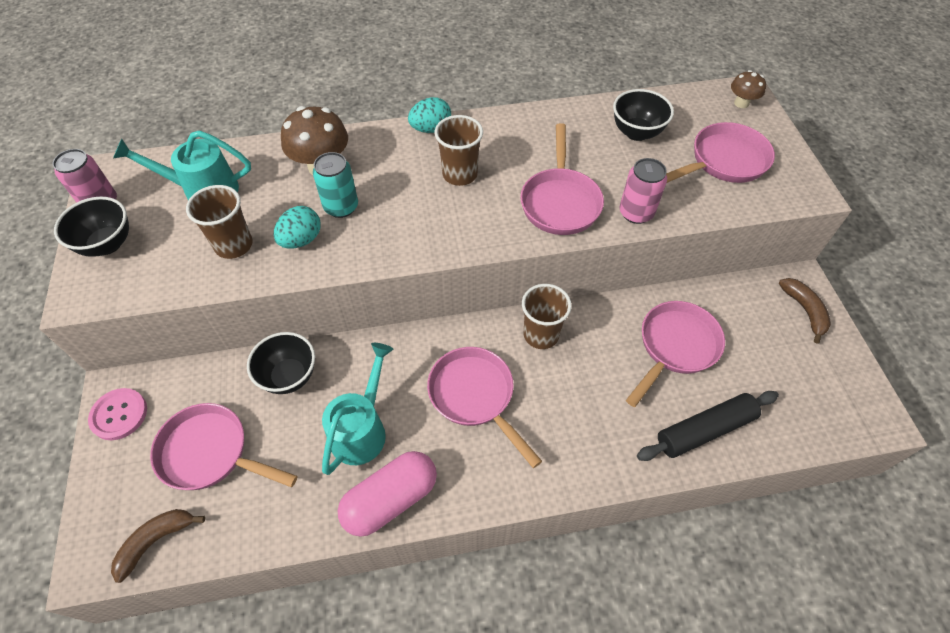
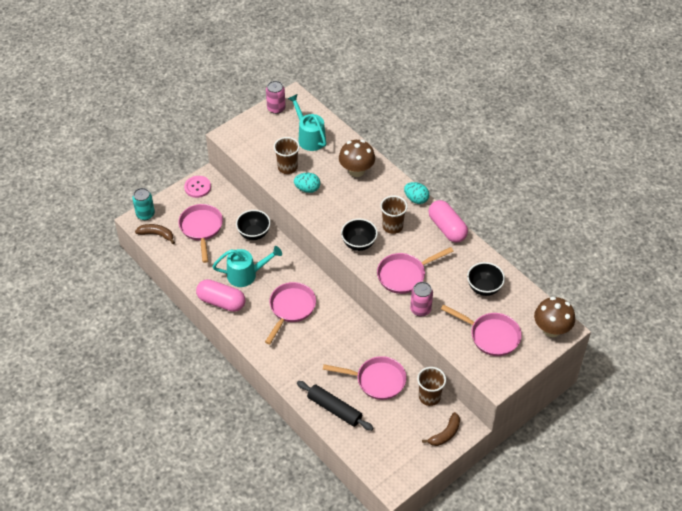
camera: 60 degrees right, 5 degrees down
black bowl [54,197,129,257] -> black bowl moved to [341,219,378,251]
turquoise can [313,152,358,218] -> turquoise can moved to [132,188,155,220]
brown cup [522,284,572,349] -> brown cup moved to [417,367,446,406]
brown mushroom [731,70,766,108] -> brown mushroom [534,297,575,337], size x1.79
none -> pink capsule [428,200,468,243]

